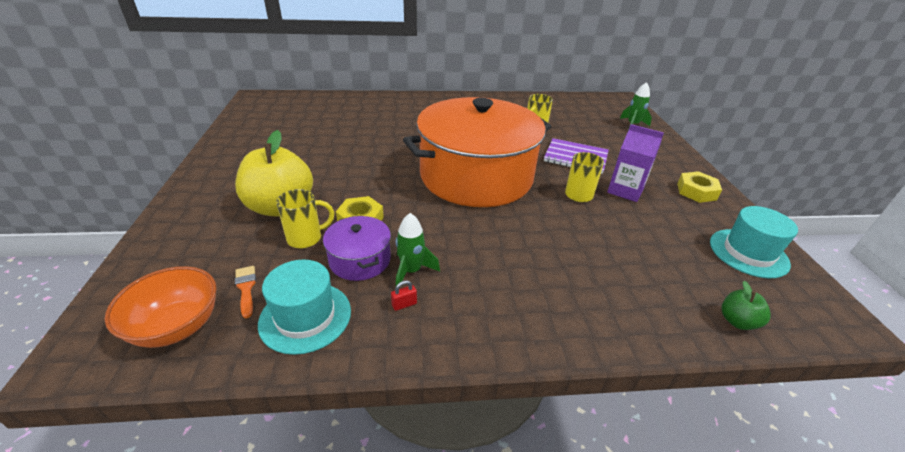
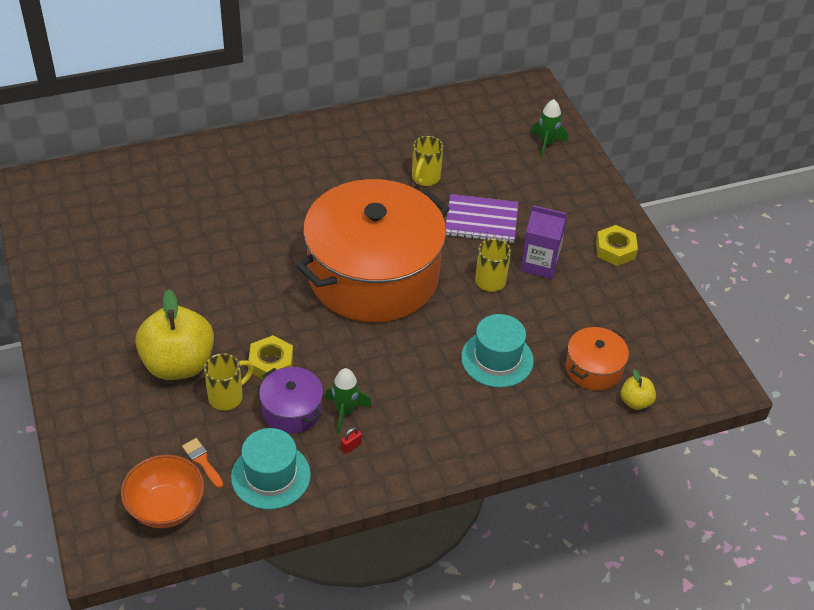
camera: 15 degrees left, 10 degrees up
turquoise hat [710,206,798,278] -> turquoise hat moved to [461,314,534,388]
green apple [722,281,771,330] -> yellow apple [621,369,656,410]
none -> orange pot [566,327,629,390]

